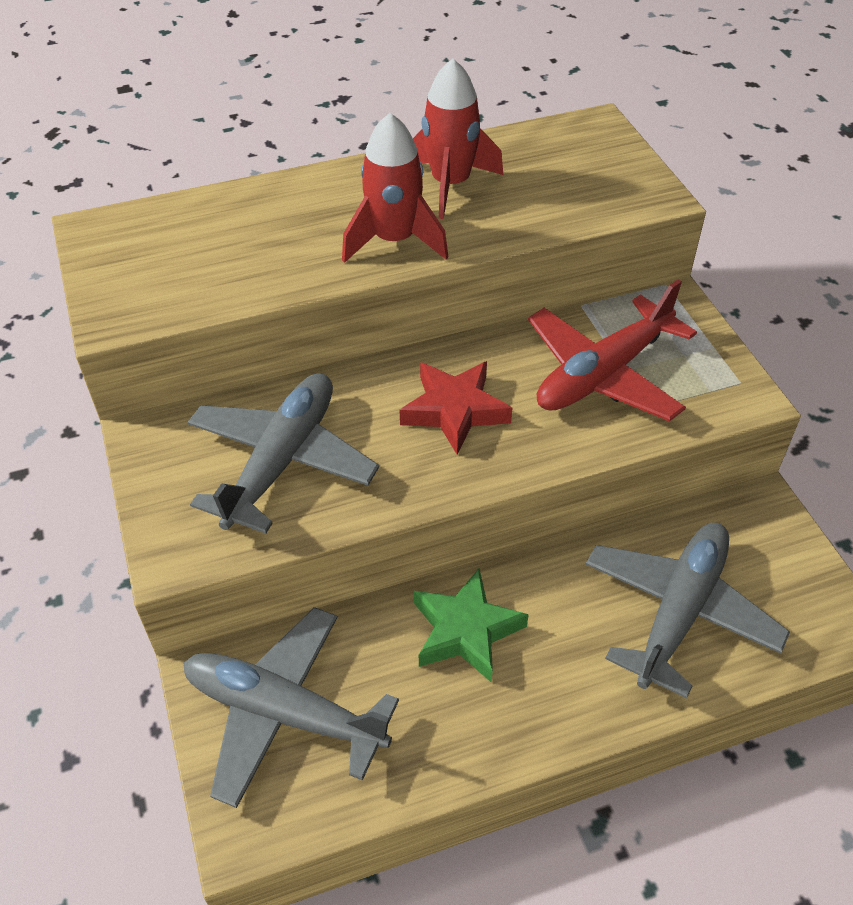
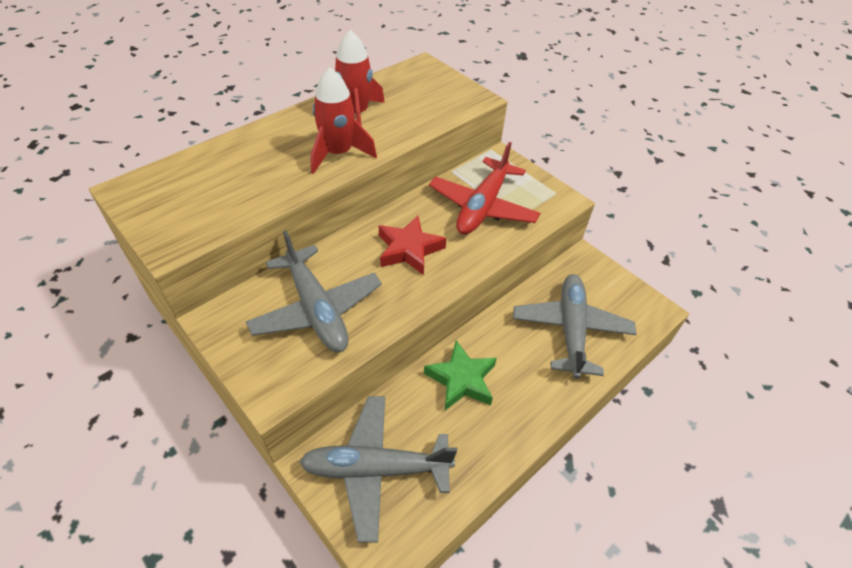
camera: 25 degrees left, 0 degrees up
grey plane [187,373,379,534] -> grey plane turned 150 degrees clockwise [246,230,382,352]

